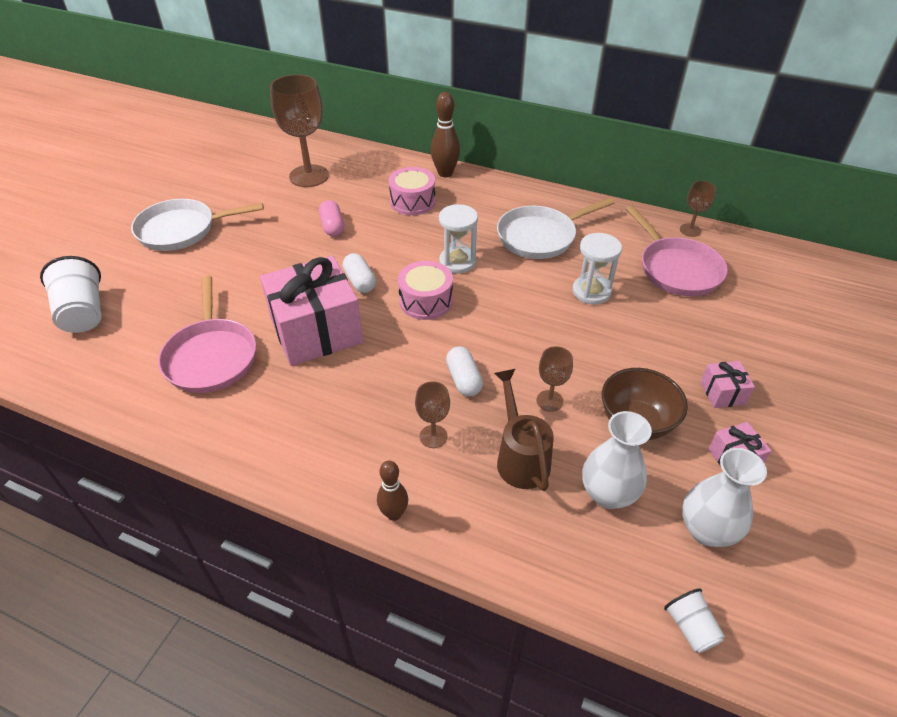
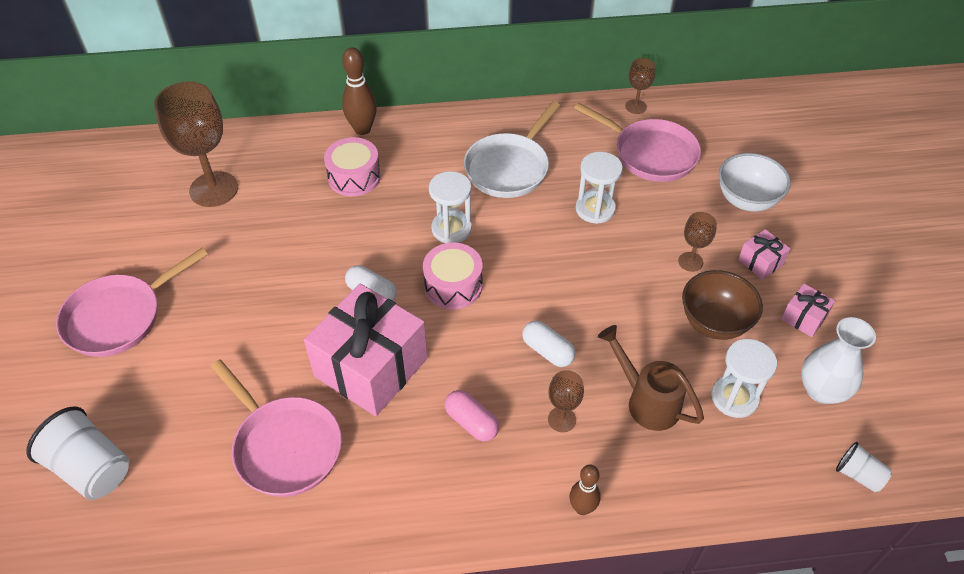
camera: 30 degrees left, 5 degrees up
white pan [131,199,264,251] -> pink pan [56,248,208,357]
pink capsule [319,200,344,236] -> pink capsule moved to [445,390,499,441]
brown goblet [536,346,573,412] -> brown goblet moved to [678,212,717,272]
white vase [582,411,652,509] -> white hourglass [711,339,777,418]
none -> white bowl [719,153,791,212]

